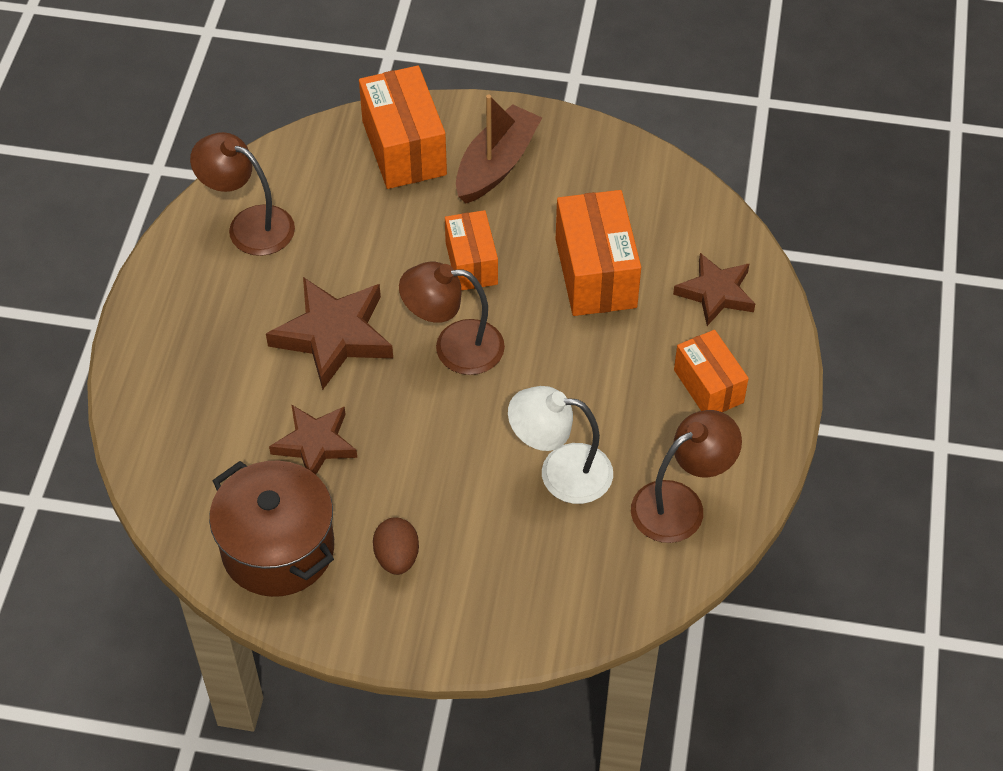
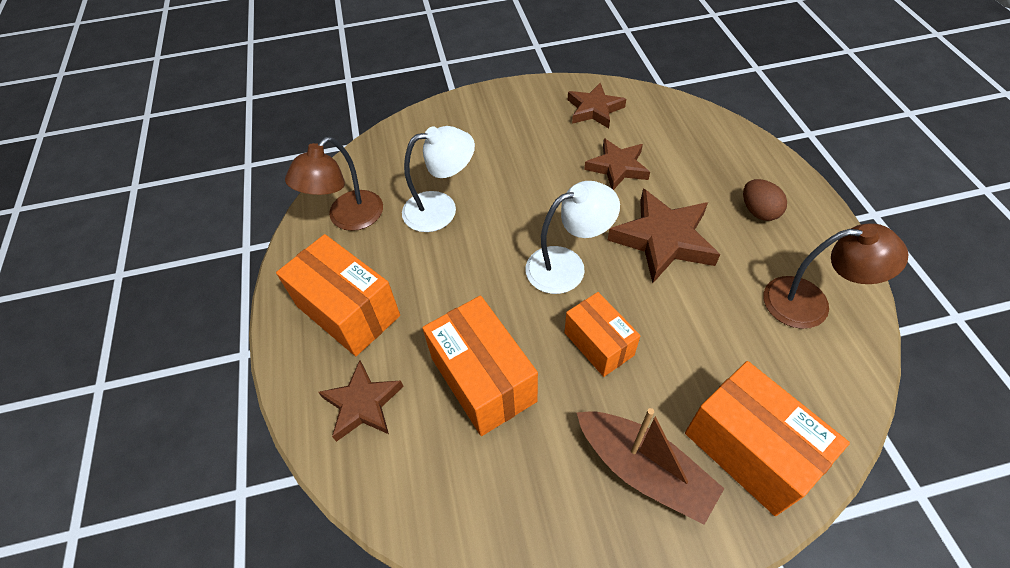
camera: 160 degrees right, 0 degrees up
brown pot [209,460,334,597] -> brown star [568,83,626,128]
brown egg [373,517,419,575] -> brown egg moved to [743,179,787,221]
brown lamp [399,262,505,375] -> white lamp [526,181,620,294]
brown boat [456,95,542,204] -> brown boat turned 60 degrees counterclockwise [577,408,724,525]
orange box [674,330,749,412] -> orange box [276,234,400,356], size x1.57

